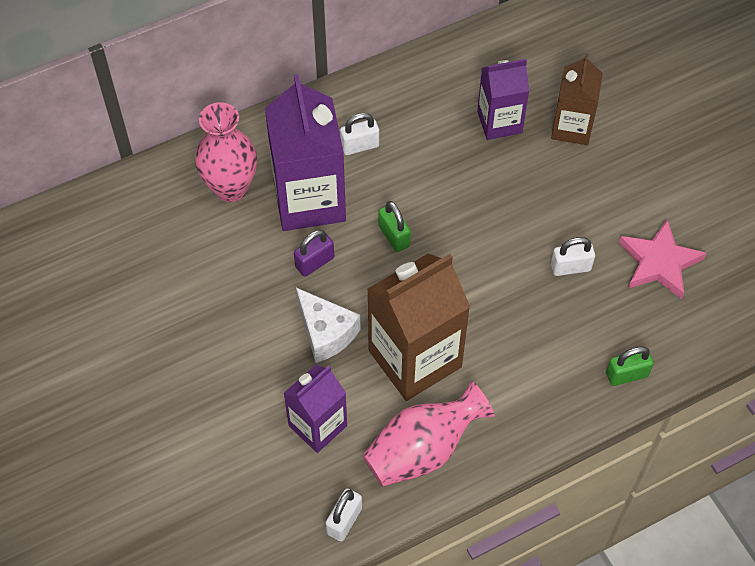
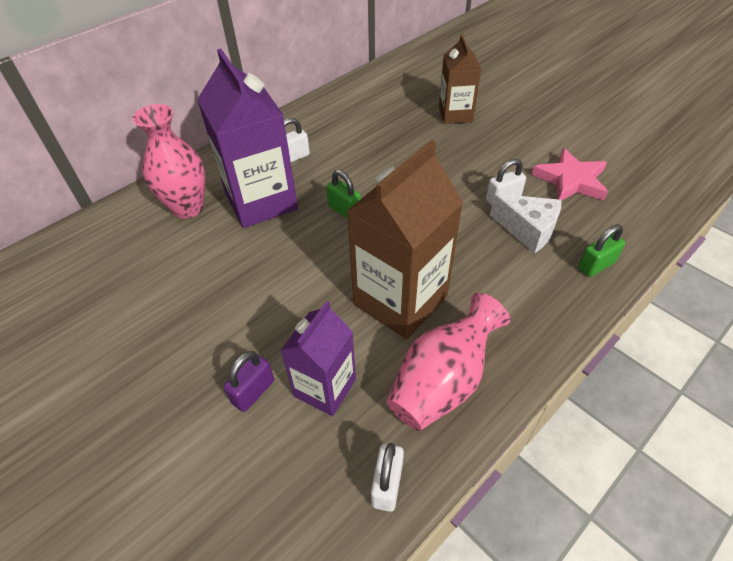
camera: 15 degrees left, 10 degrees down
purple padlock [294,230,334,277] -> purple padlock moved to [223,351,274,412]
white cheese [296,288,361,363] -> white cheese moved to [490,194,561,254]
purple carton [477,59,529,140] -> none

